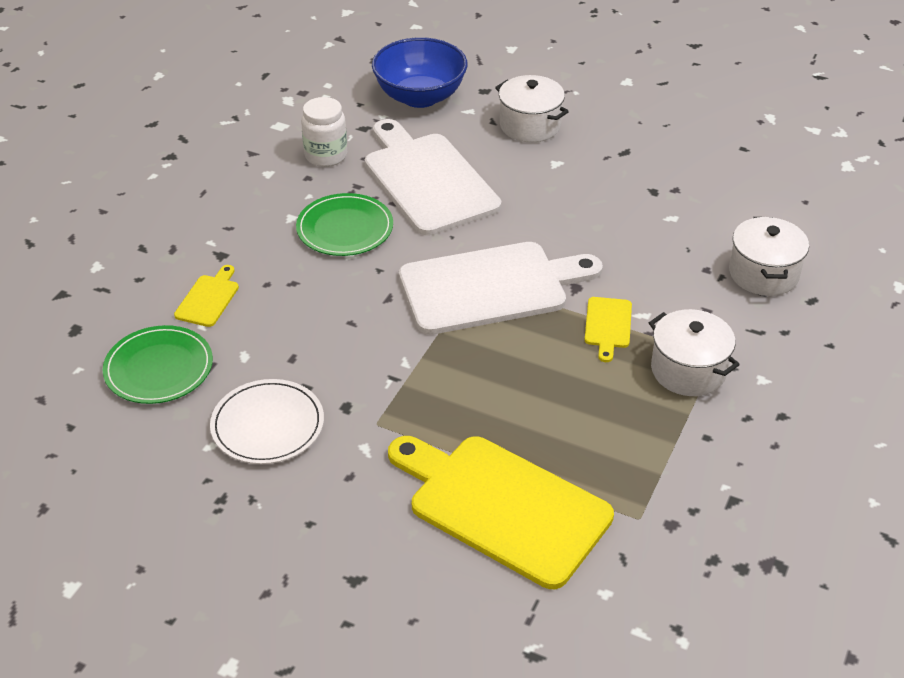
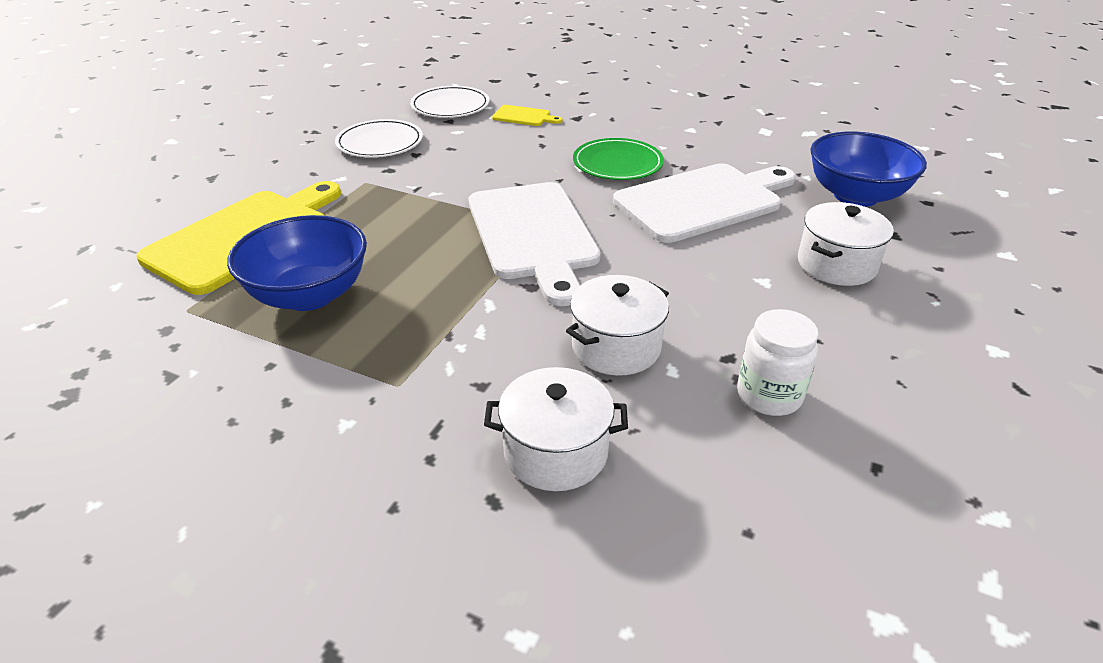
camera: 90 degrees right, 5 degrees down
green plate [103,325,213,404] -> white plate [410,86,490,118]
white jar [301,97,347,167] -> white jar moved to [737,309,819,416]
yellow cutting board [585,297,632,362] -> none
white pot [649,309,740,396] -> white pot moved to [566,275,669,376]
none -> blue bowl [227,215,367,311]

